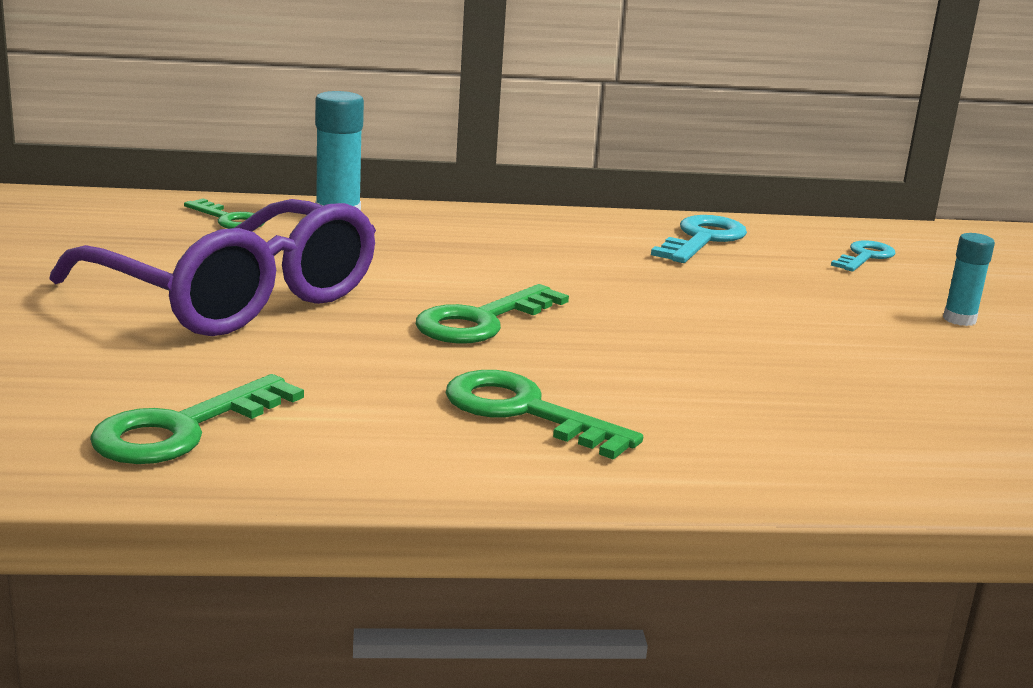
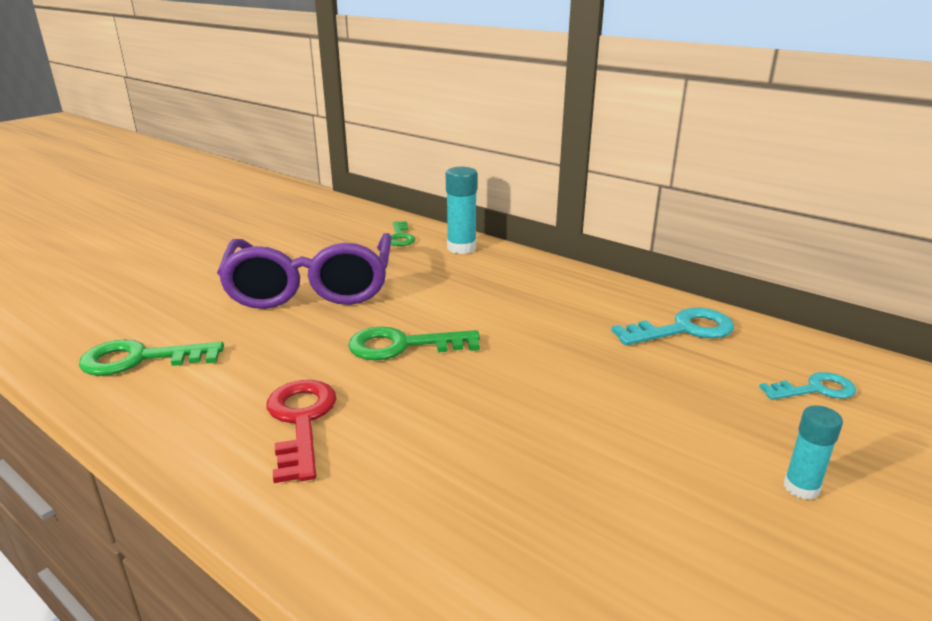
camera: 45 degrees right, 5 degrees up
green key [446,370,643,460] -> red key [267,380,337,483]

